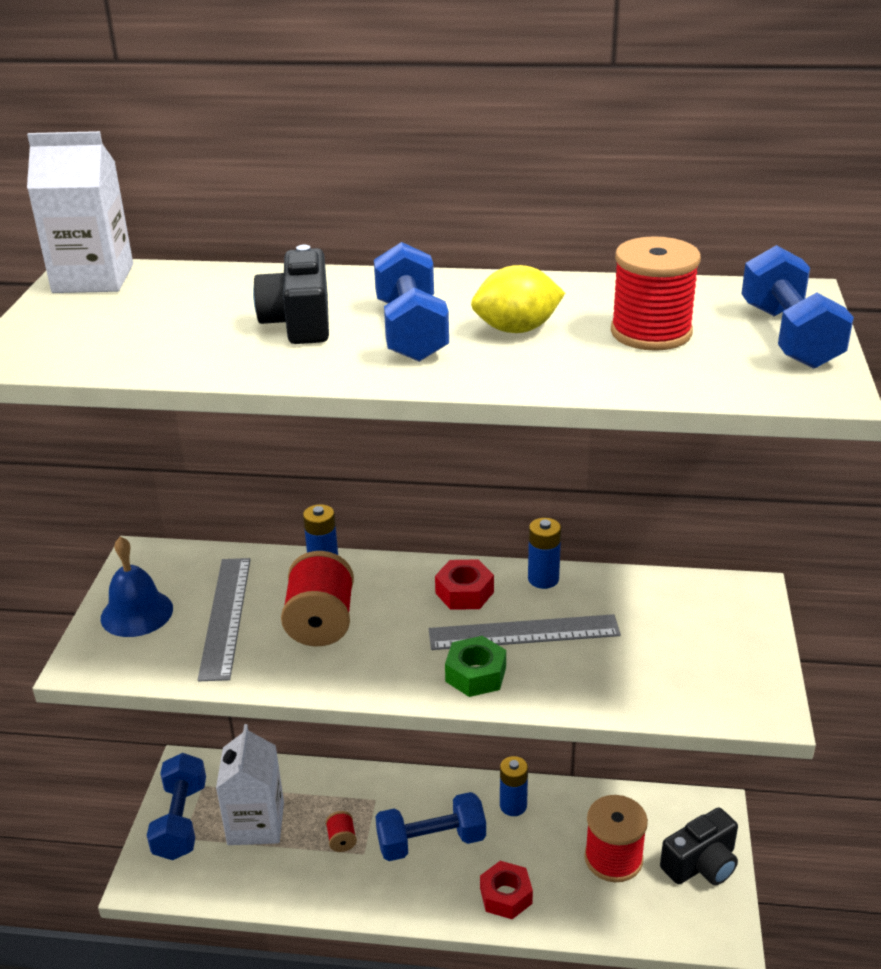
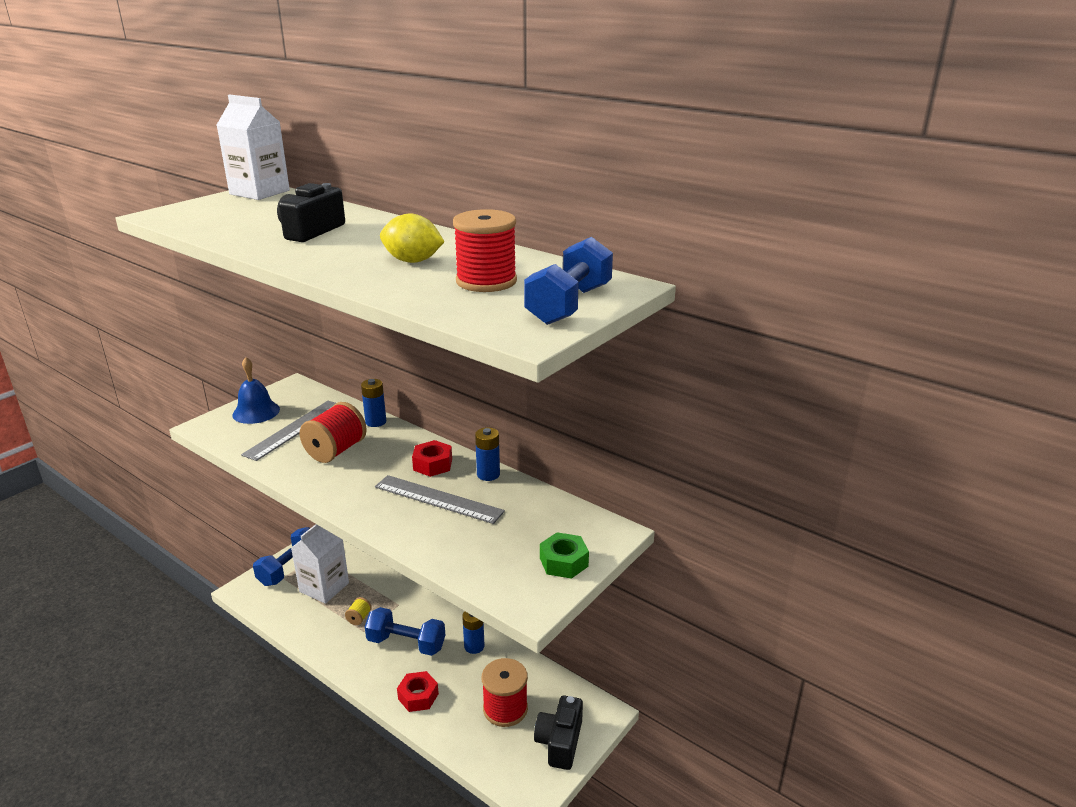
camera: 30 degrees right, 5 degrees down
red spool [326,811,357,852] -> yellow spool [345,597,372,625]
blue dumbbell [374,242,449,362] -> none
green nut [445,636,506,697] -> green nut moved to [540,532,589,579]
black camera [660,807,738,885] -> black camera turned 105 degrees clockwise [534,695,583,770]

